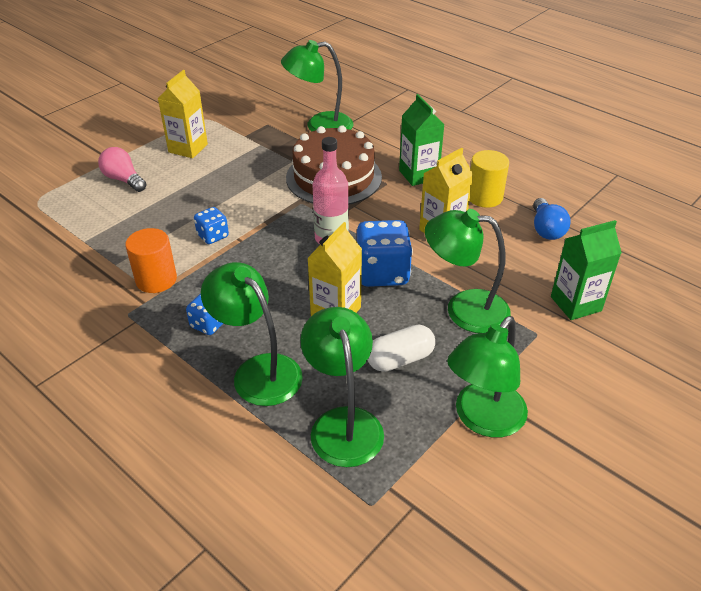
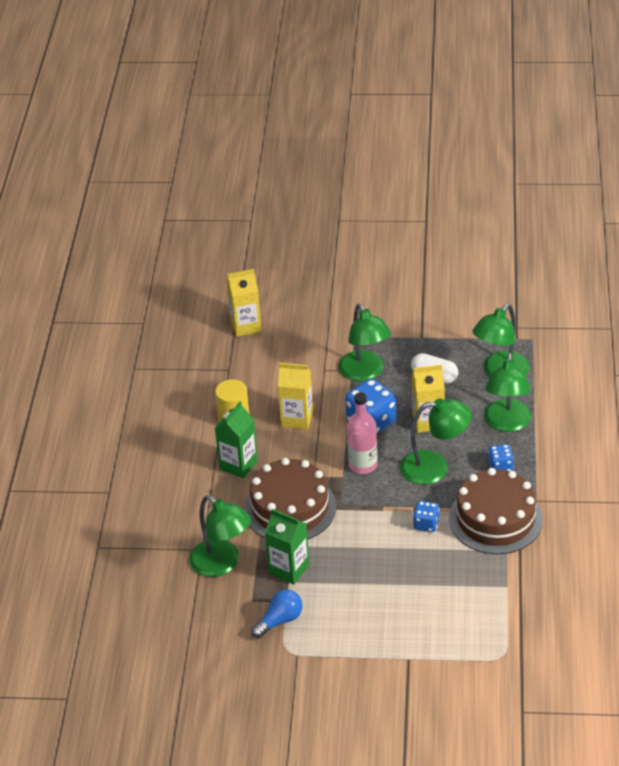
camera: 125 degrees left, 0 degrees up
pink light bulb [98,147,146,192] -> none
orange cylinder [125,228,177,293] -> brown cake [449,468,543,554]
yellow carton [158,70,208,158] -> yellow carton moved to [226,269,262,337]
green lamp [447,316,528,438] -> green lamp moved to [400,398,472,485]
blue light bulb [533,198,571,240] -> blue light bulb moved to [251,589,303,638]
green carton [551,220,622,320] -> green carton moved to [265,509,309,584]

